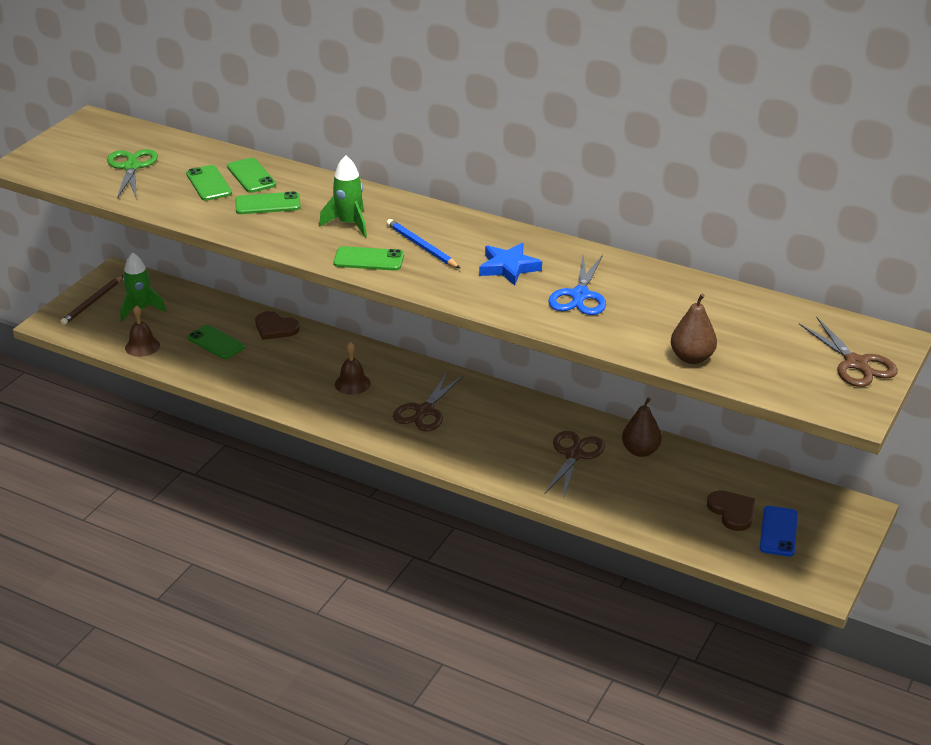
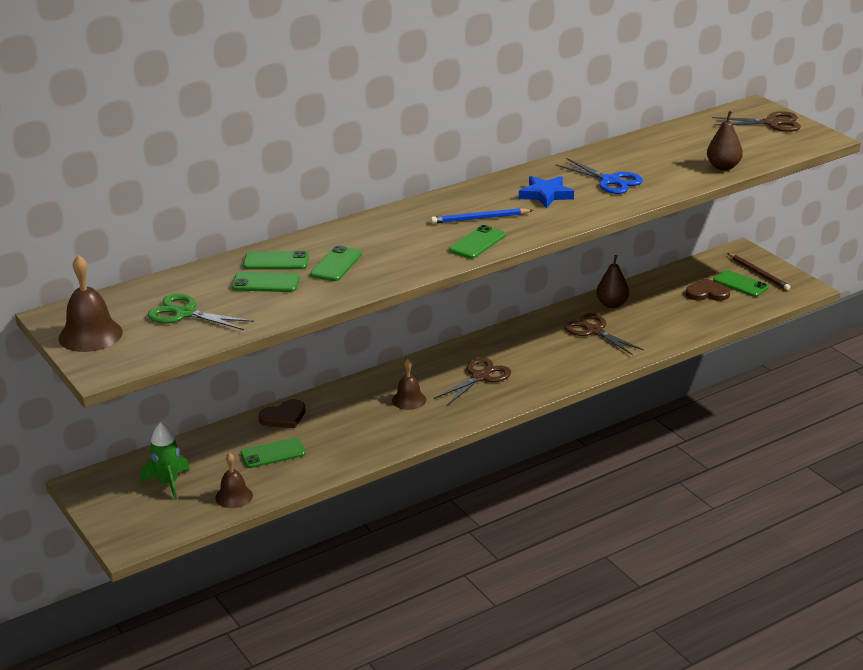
camera: 60 degrees left, 5 degrees down
brown pencil [60,275,124,325] -> brown pencil moved to [727,253,790,290]
green rocket [319,155,367,237] -> none
brown scissors [393,372,463,431] -> brown scissors turned 105 degrees counterclockwise [433,358,511,405]
blue phone [760,506,798,556] -> green phone [713,270,769,297]
none -> brown bell [59,255,123,352]

